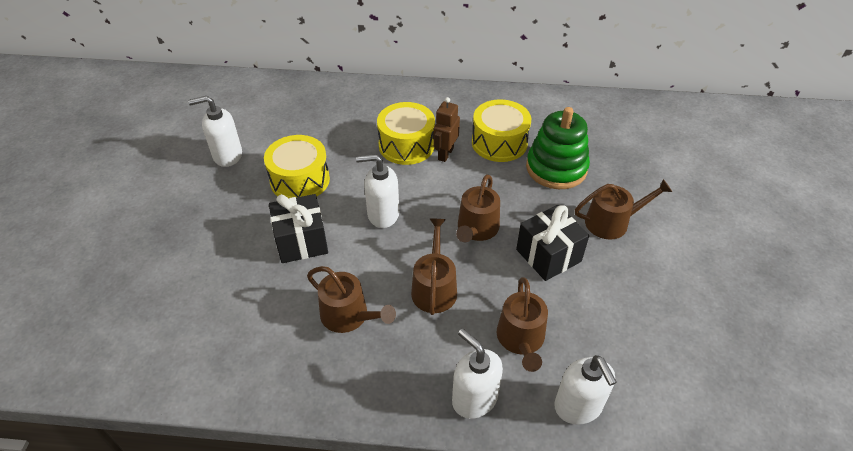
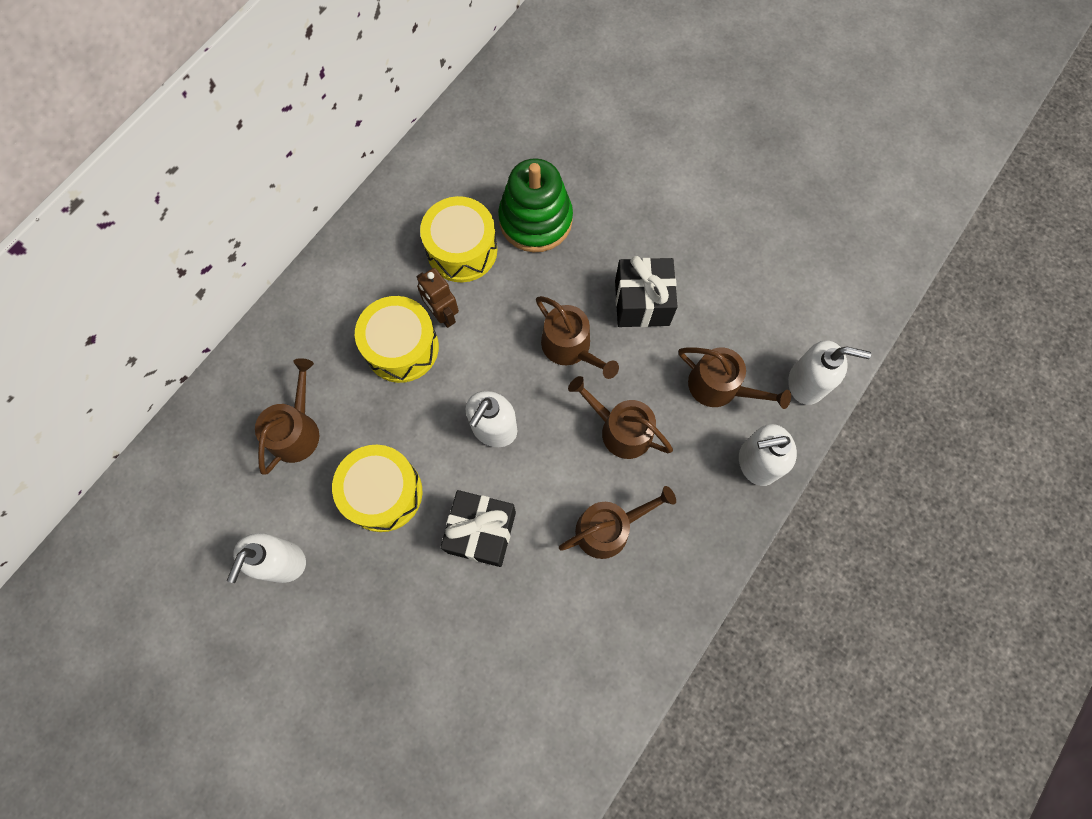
camera: 60 degrees left, 25 degrees up
brown watering can [575,179,672,240] -> brown watering can moved to [255,358,319,474]

